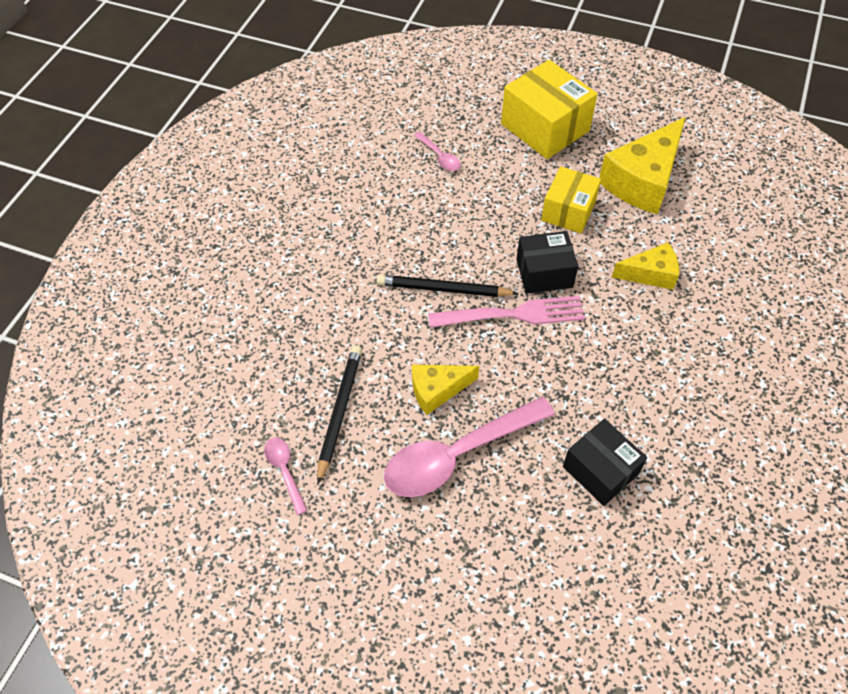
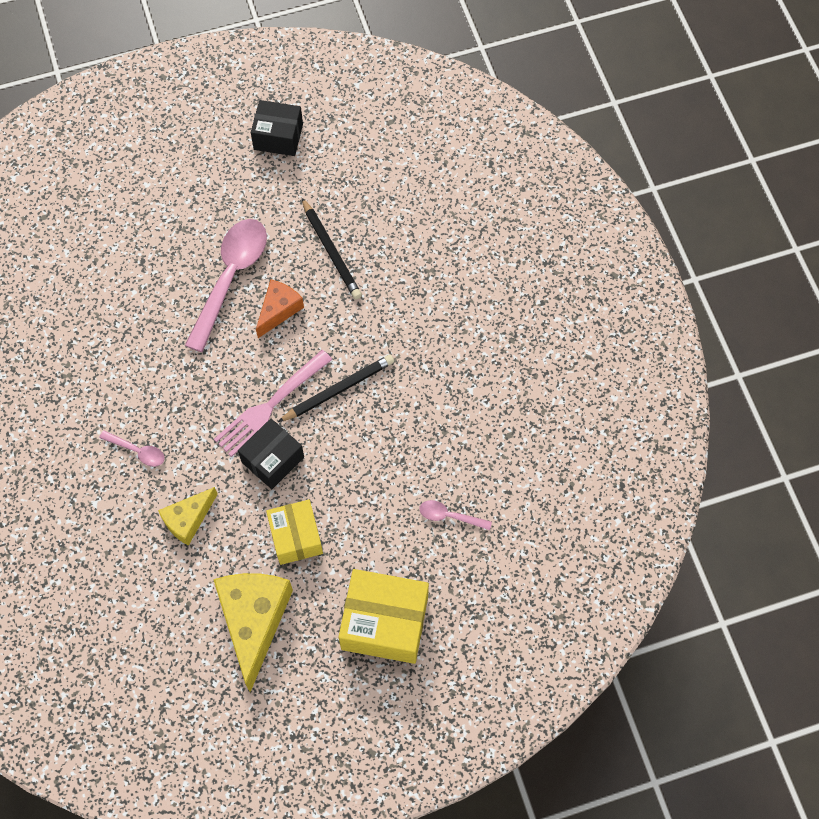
camera: 140 degrees right, 10 degrees up
pink spoon [265,438,308,515] -> pink spoon moved to [99,430,165,467]
yellow cheese [412,365,479,415] -> orange cheese [256,279,304,338]
black box [563,419,647,506] -> black box moved to [251,100,303,156]

